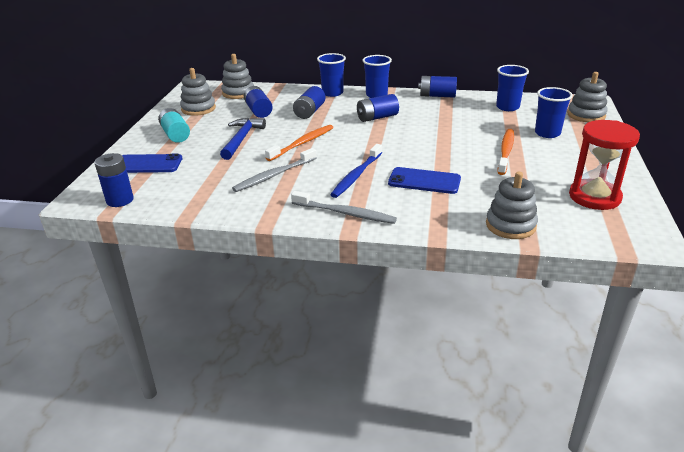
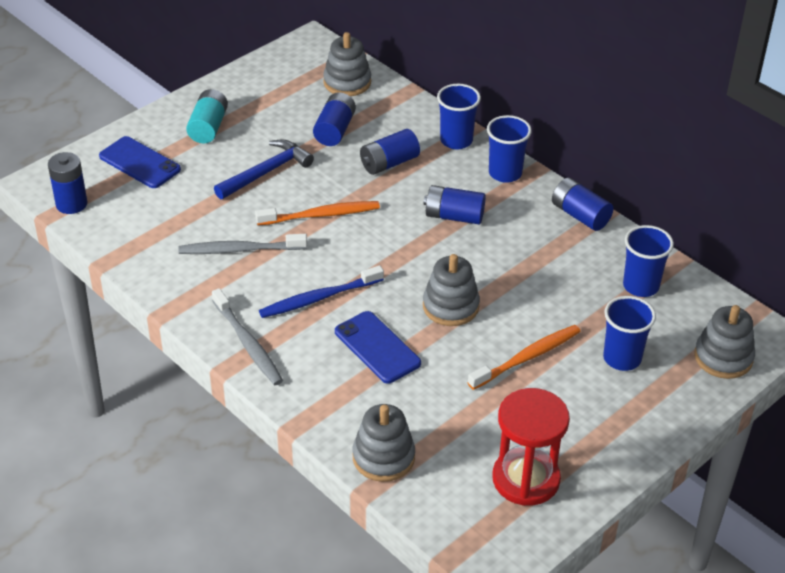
camera: 35 degrees right, 10 degrees up
grey stacking toy [180,68,216,116] -> grey stacking toy moved to [423,254,480,326]

